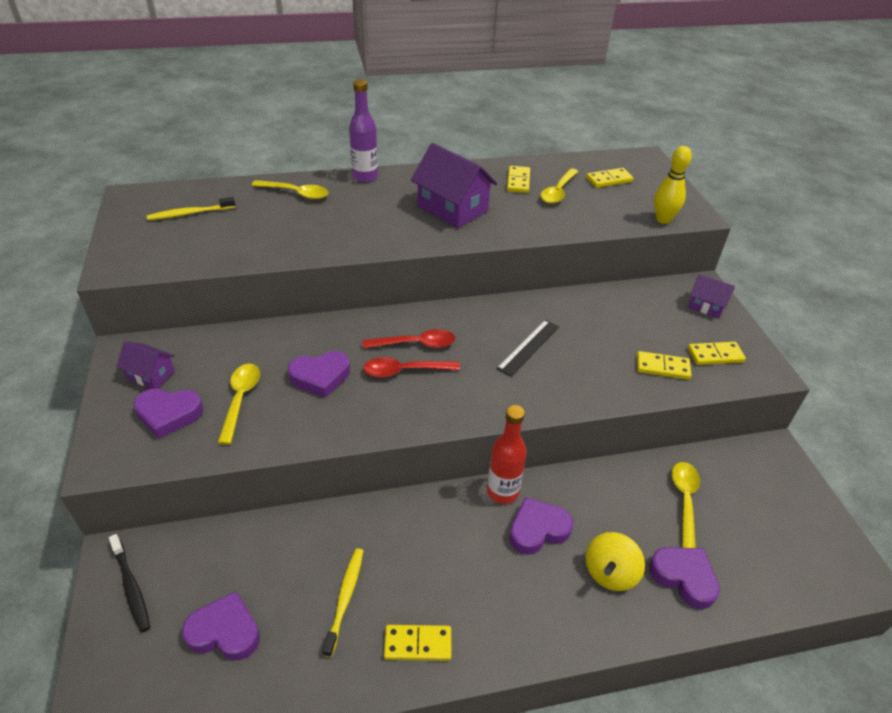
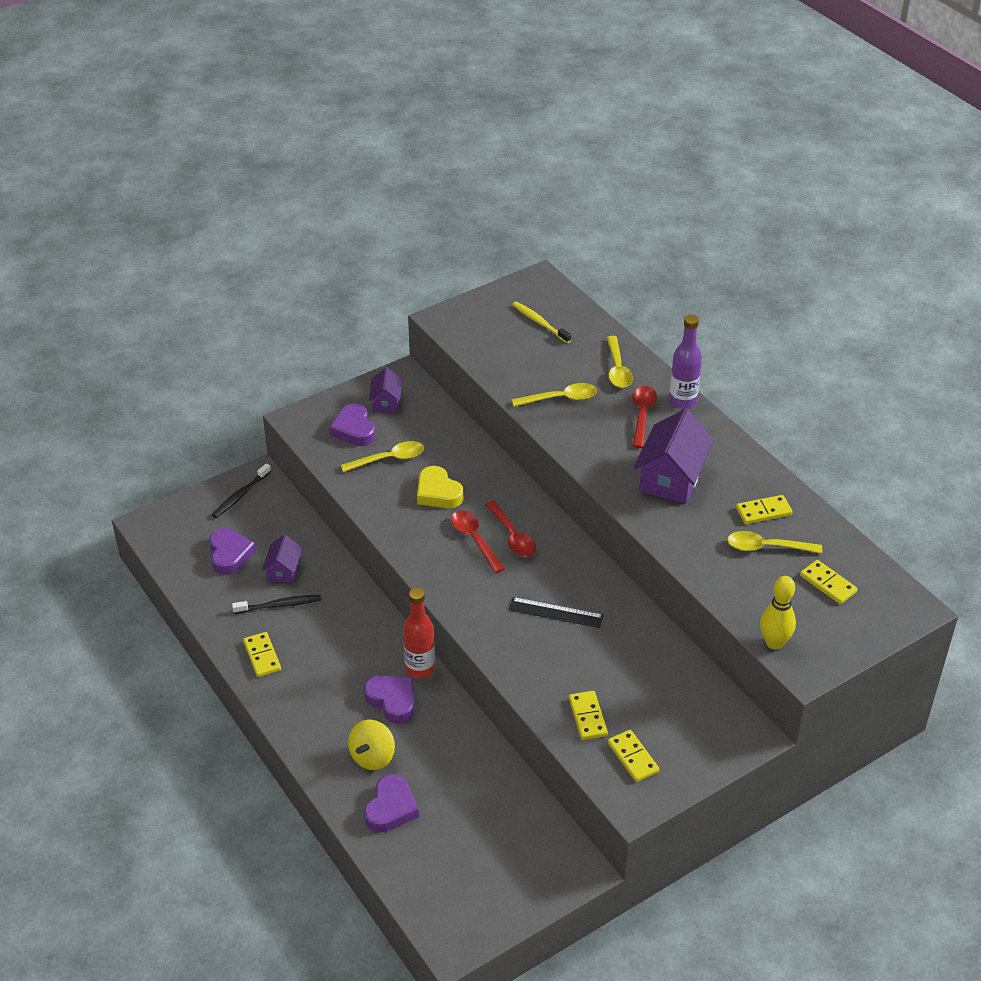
camera: 70 degrees right, 0 degrees up
purple heart [288,351,350,398] -> yellow heart [417,466,464,508]
yellow toothbrush [322,548,363,657] -> black toothbrush [232,595,321,614]
yellow spinning top [585,532,645,591] -> yellow spinning top turned 75 degrees counterclockwise [348,720,395,770]
yellow spoon [672,462,700,548] -> yellow spoon moved to [512,383,597,407]
purple house [688,274,735,318] -> purple house moved to [262,535,302,583]
none -> red spoon [632,386,657,448]

